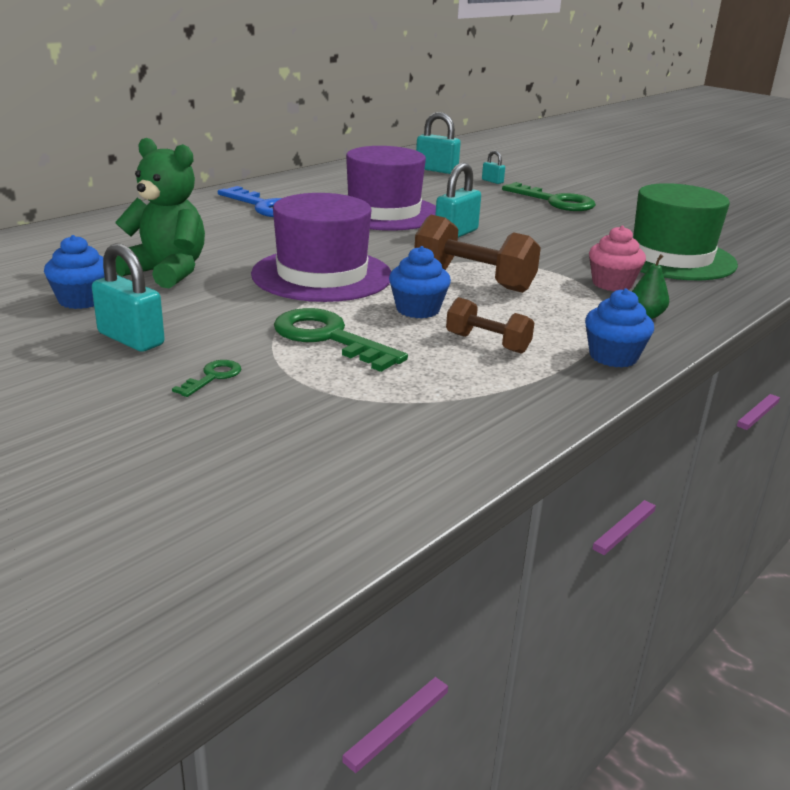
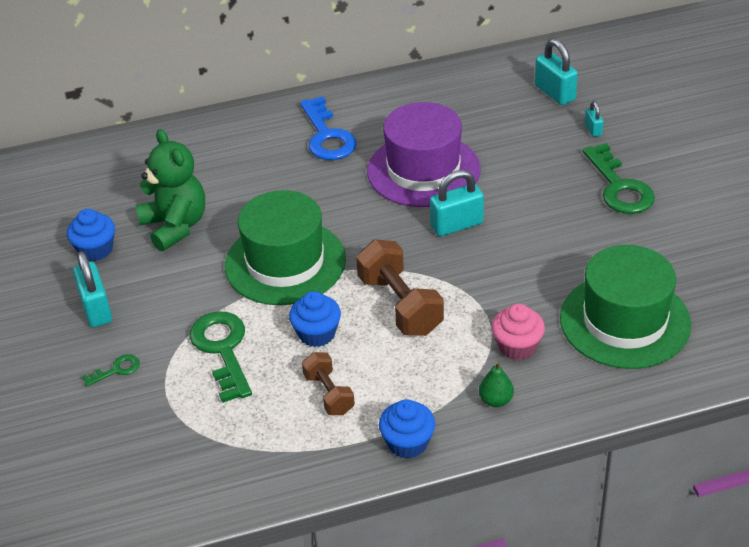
camera: 35 degrees right, 15 degrees up
purple hat [251,193,391,302] -> green hat [225,190,346,305]

